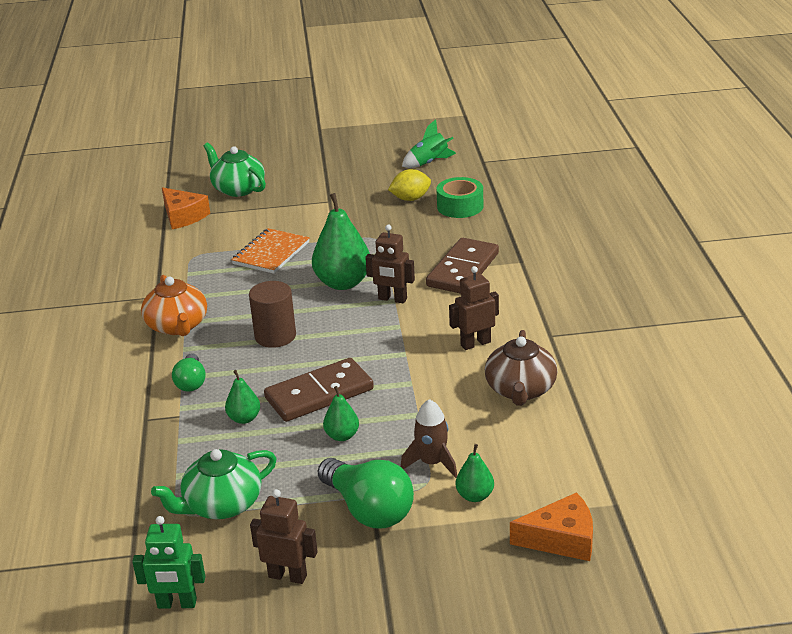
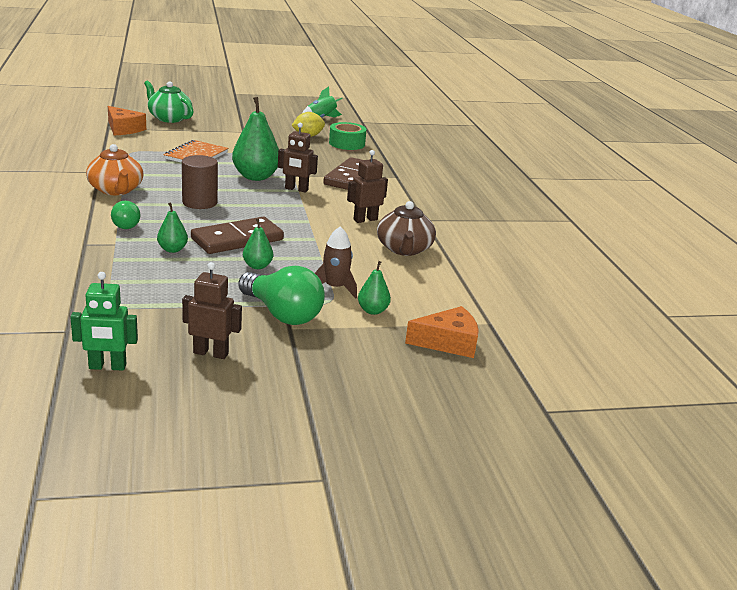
camera: 10 degrees left, 5 degrees down
green teapot [151,449,277,519] -> none

